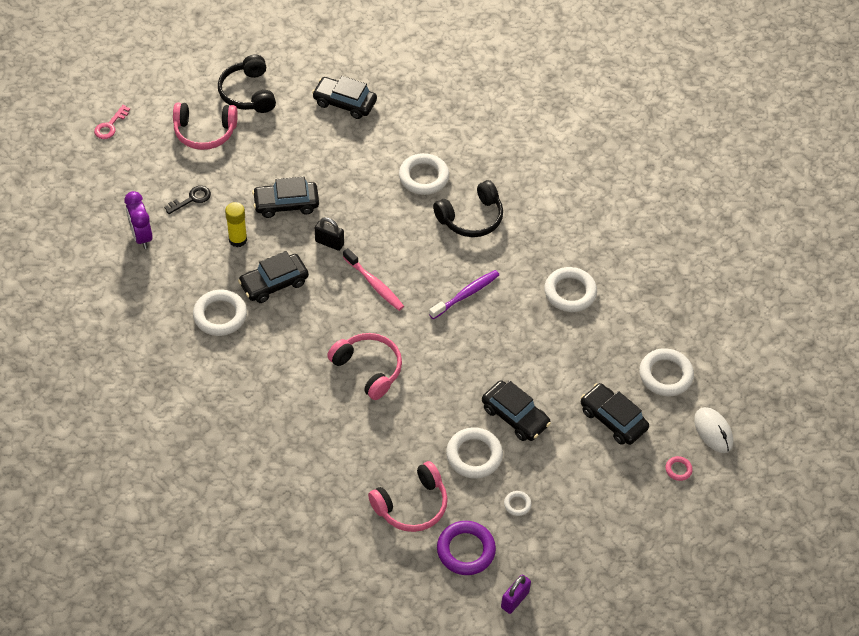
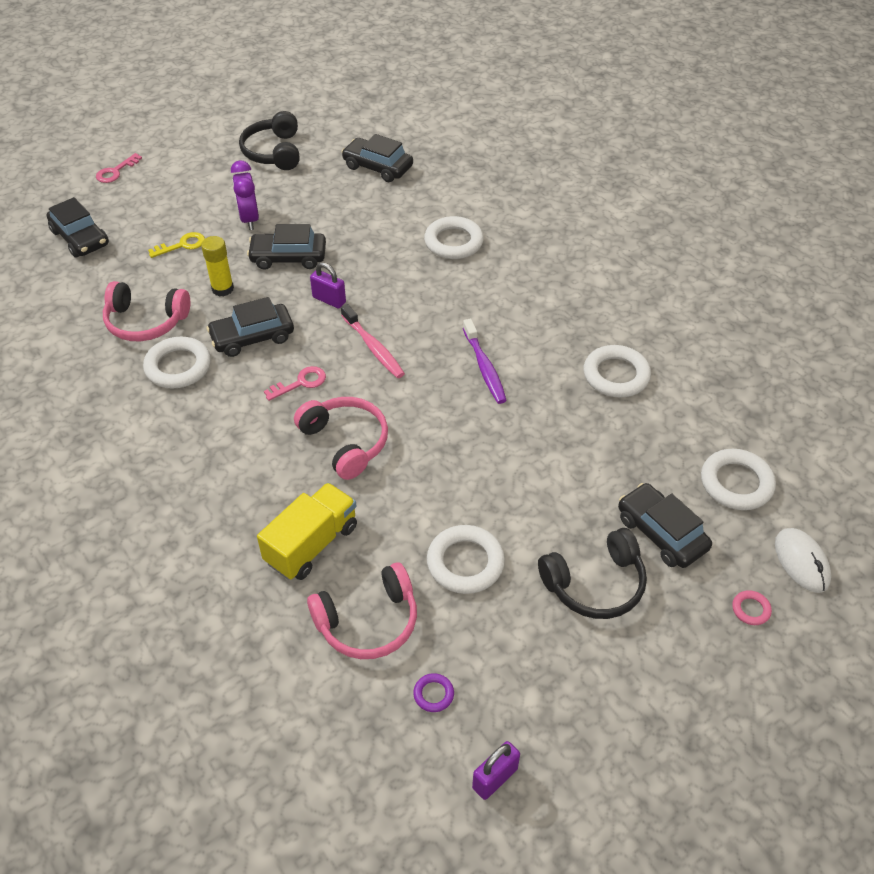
camera: 10 degrees right, 5 degrees down
purple clock [124,191,153,249] -> purple clock moved to [231,160,259,230]
black key [164,186,211,214] -> yellow key [148,232,205,258]
pink headphones [173,102,238,150] -> pink headphones moved to [103,281,190,341]
black padlock [315,217,344,251] -> purple padlock [310,262,346,309]
purple toothbrush [429,270,499,319] -> purple toothbrush turned 105 degrees clockwise [463,319,507,404]
black headphones [433,180,503,237] -> black headphones moved to [538,528,647,619]
purple ring [437,521,496,575] -> purple ring [413,673,454,712], size x0.48
black car [482,380,551,441] -> black car moved to [47,197,109,257]
white ring [504,491,532,516] -> none
none -> yellow truck [257,483,357,580]
none -> pink key [264,366,326,401]

